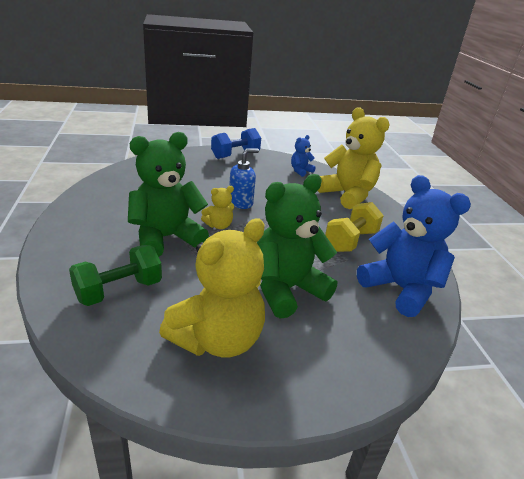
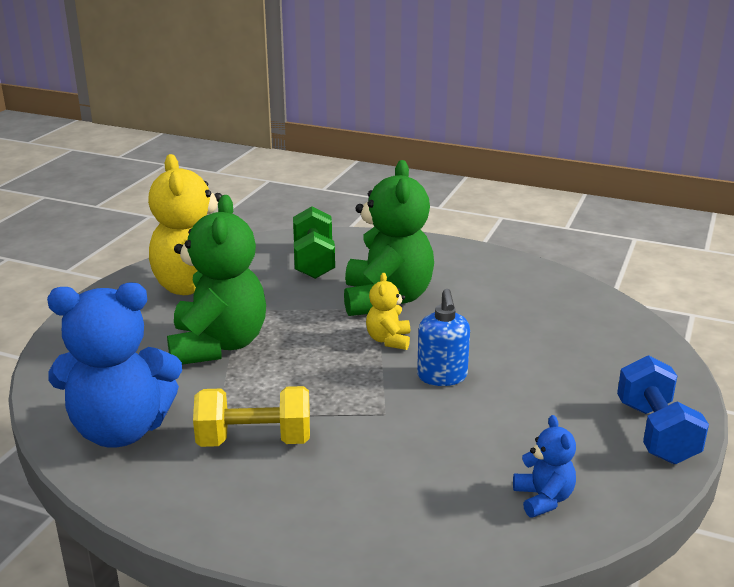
camera: 125 degrees right, 5 degrees down
yellow teddy bear [318,107,390,209] -> none
yellow dumbbell [325,202,384,252] -> yellow dumbbell turned 75 degrees counterclockwise [193,386,310,447]

